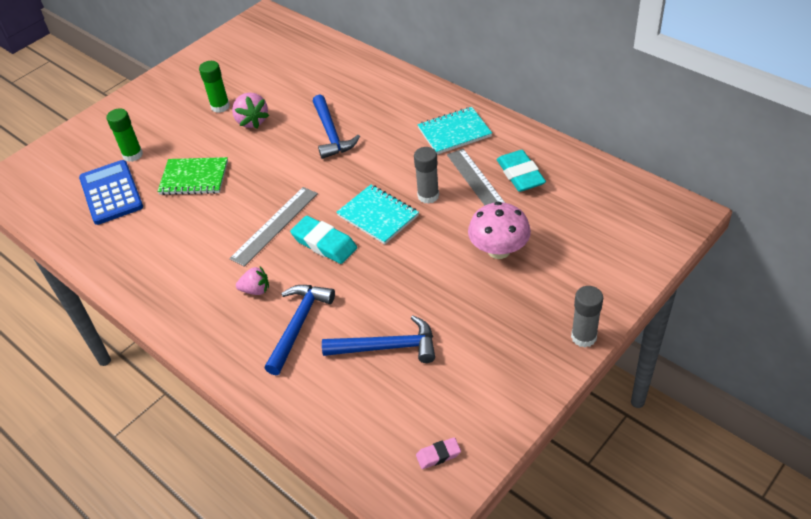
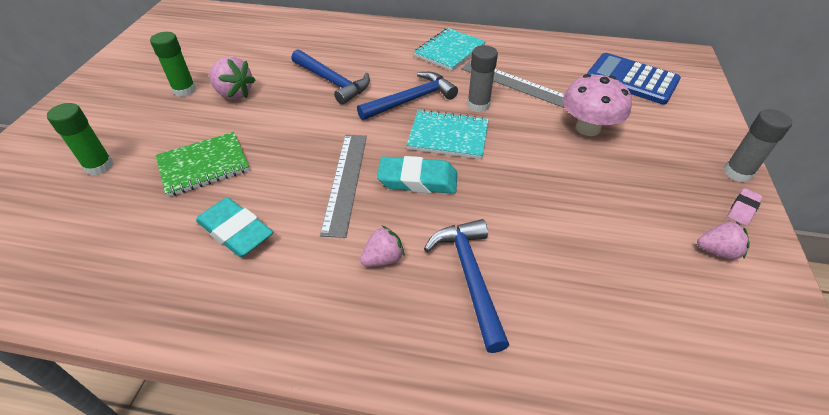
camera: 35 degrees left, 0 degrees up
blue calculator [79,160,143,225] -> blue calculator moved to [587,53,681,105]
blue hammer [322,315,435,363] -> blue hammer moved to [357,72,458,120]
pink eraser [416,437,461,469] -> pink eraser moved to [728,188,763,226]
turquoise eraser [497,150,546,192] -> turquoise eraser moved to [196,197,273,257]
none -> pink strawberry [697,221,750,260]

